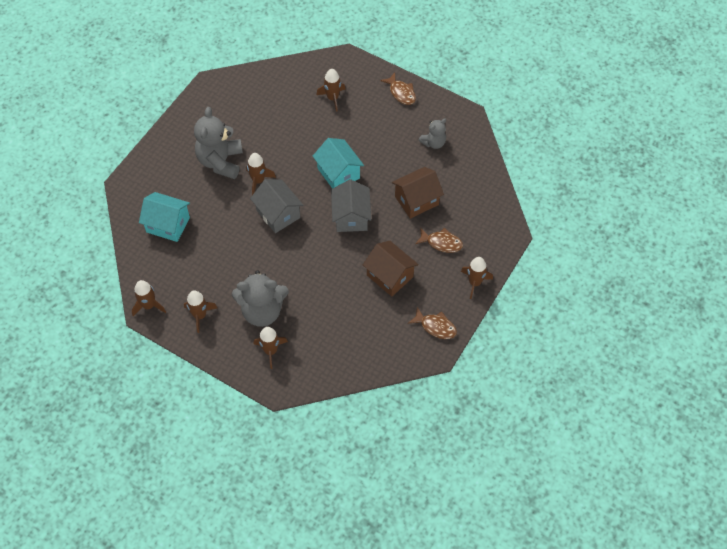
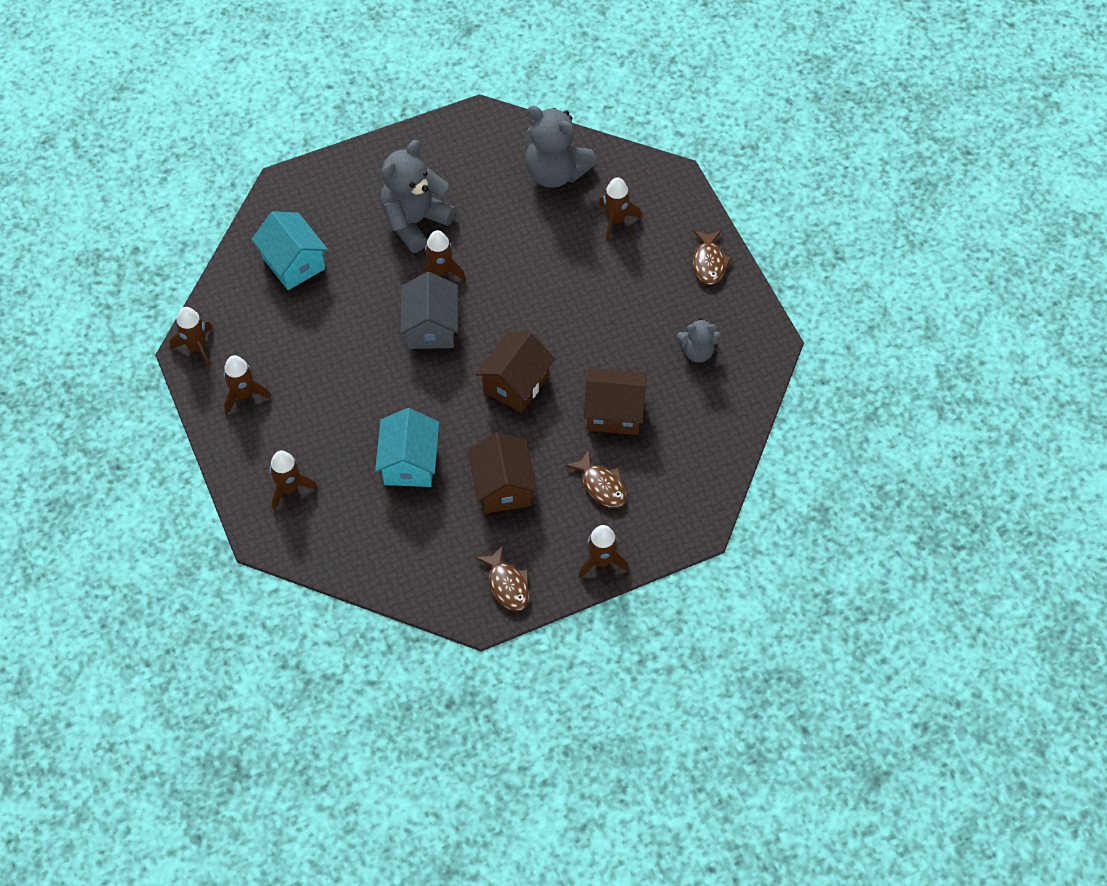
camera: 35 degrees right, 0 degrees up
grey teddy bear [232,271,289,327] -> grey teddy bear moved to [525,106,597,188]
turquoise house [313,138,364,189] -> turquoise house moved to [375,408,439,487]
grey house [331,179,371,232] -> brown house [476,332,555,413]

